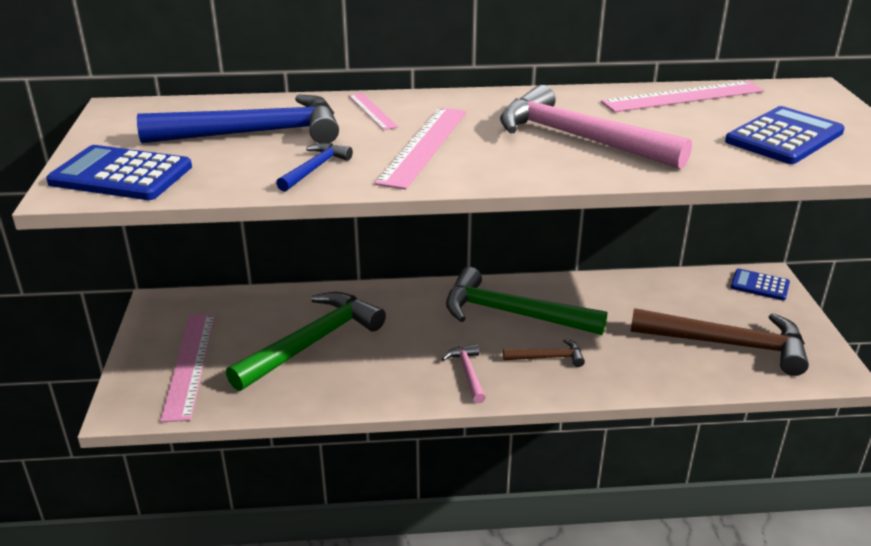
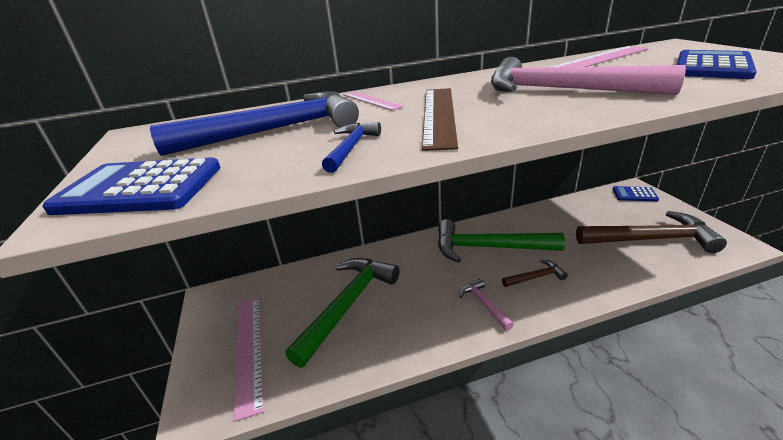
camera: 10 degrees left, 0 degrees up
pink ruler [374,107,467,190] -> brown ruler [422,88,458,151]

